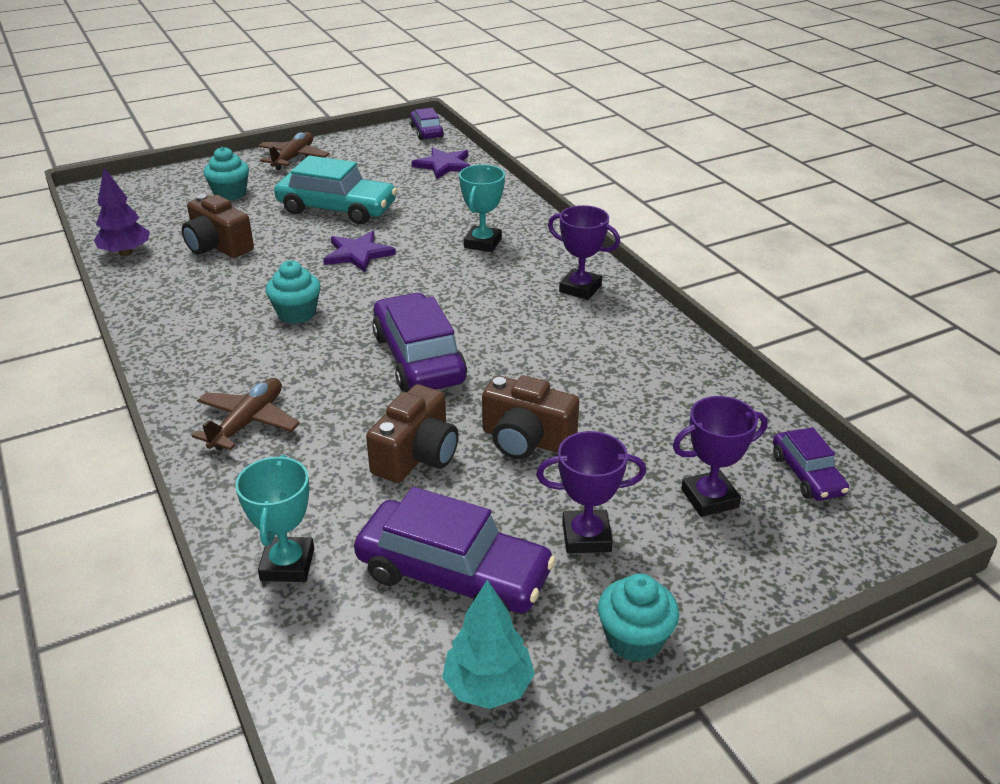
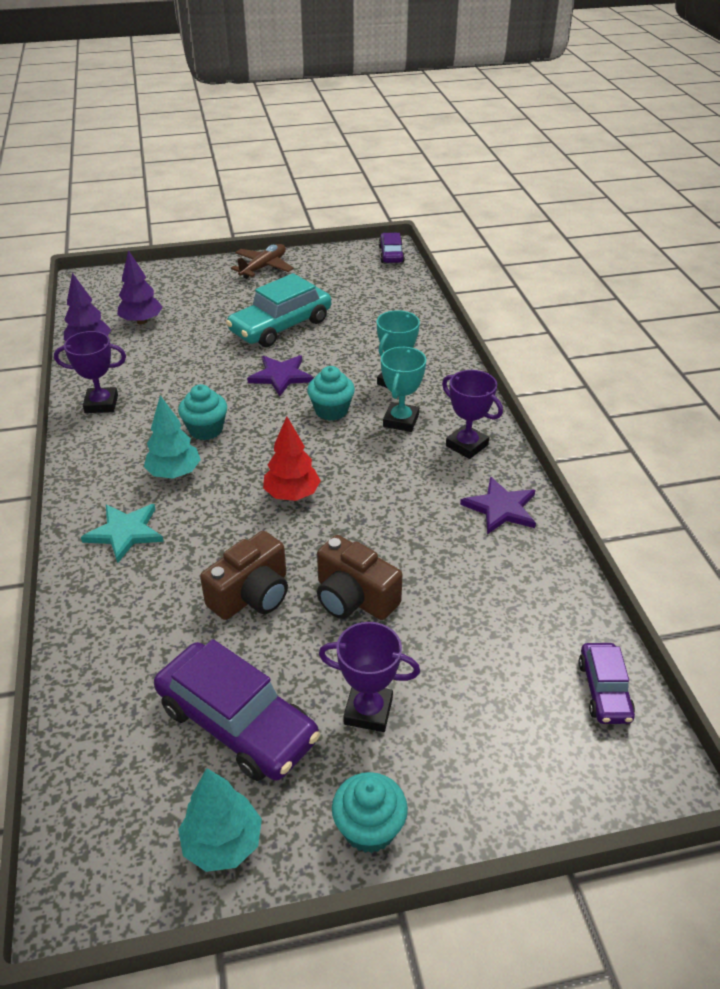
camera: 15 degrees right, 5 degrees up
brown camera [182,194,254,258] -> none
brown plane [192,378,300,450] -> turquoise star [81,504,164,563]
turquoise cupcake [203,147,249,201] -> turquoise cupcake moved to [307,366,355,421]
turquoise trophy [235,455,314,582] -> turquoise trophy moved to [381,347,426,432]
turquoise car [274,156,397,224] -> turquoise car turned 105 degrees clockwise [226,273,331,347]
purple car [372,293,467,392] -> red tree [263,417,321,501]
purple star [411,147,471,179] -> purple star moved to [460,476,536,534]
purple trophy [673,396,768,517] -> purple trophy moved to [54,331,126,413]
none -> purple tree [117,250,163,324]
none -> turquoise tree [144,395,201,479]

